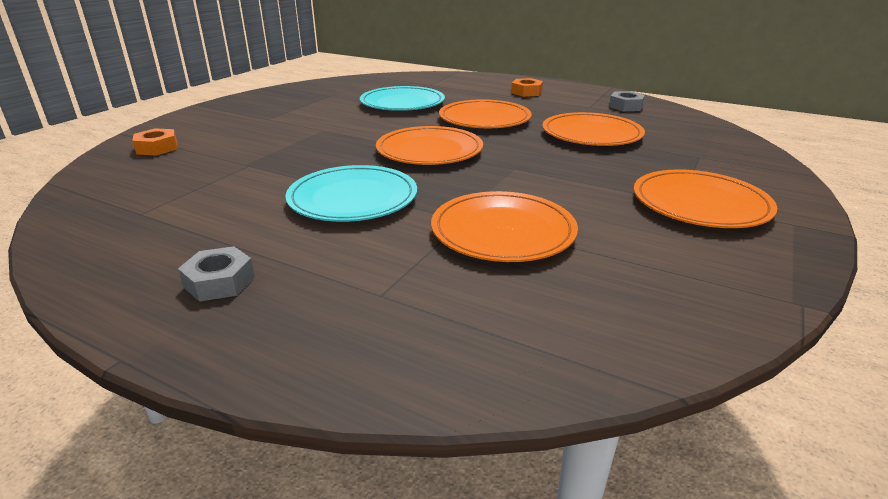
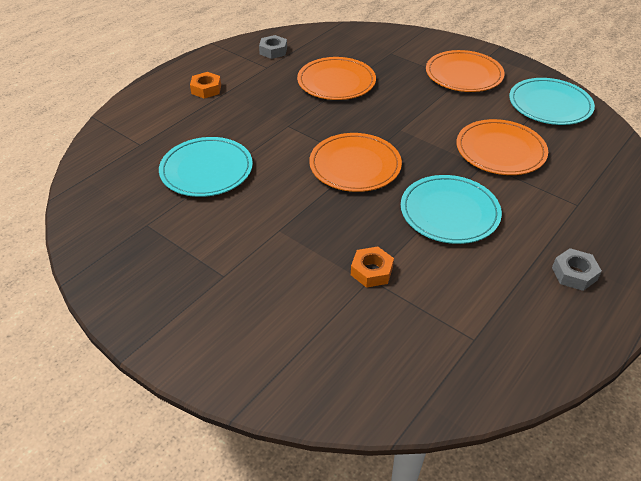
camera: 80 degrees left, 15 degrees up
orange nut [132,128,178,156] -> orange nut moved to [351,247,394,288]
orange plate [439,99,532,128] -> none
none -> turquoise plate [509,78,595,125]

